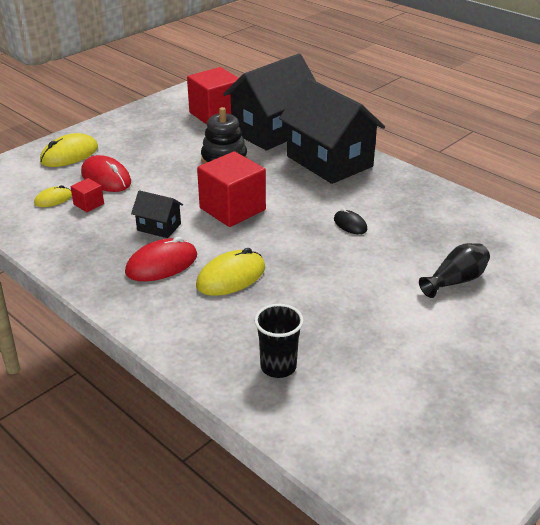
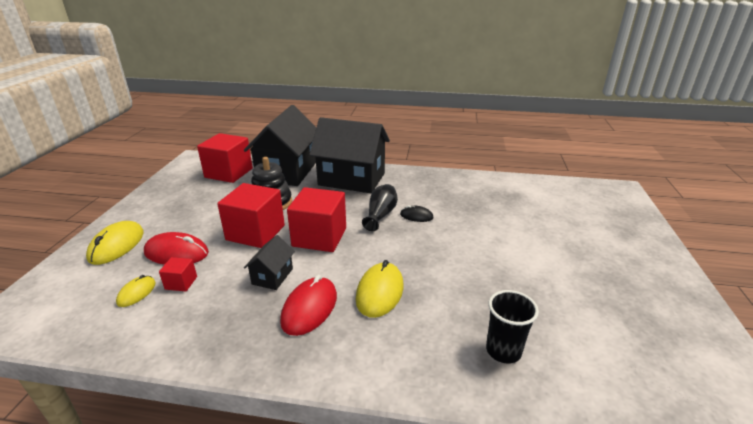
camera: 35 degrees left, 5 degrees down
black house [131,190,183,238] -> black house turned 60 degrees counterclockwise [244,235,295,290]
black vase [419,243,490,298] -> black vase moved to [362,184,398,231]
none -> red cube [217,183,285,248]

